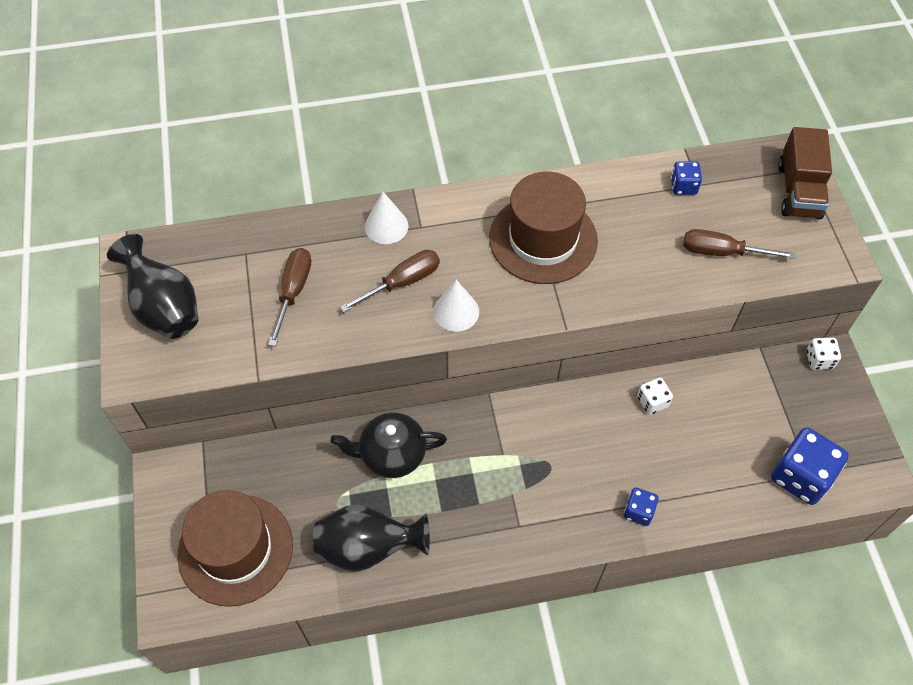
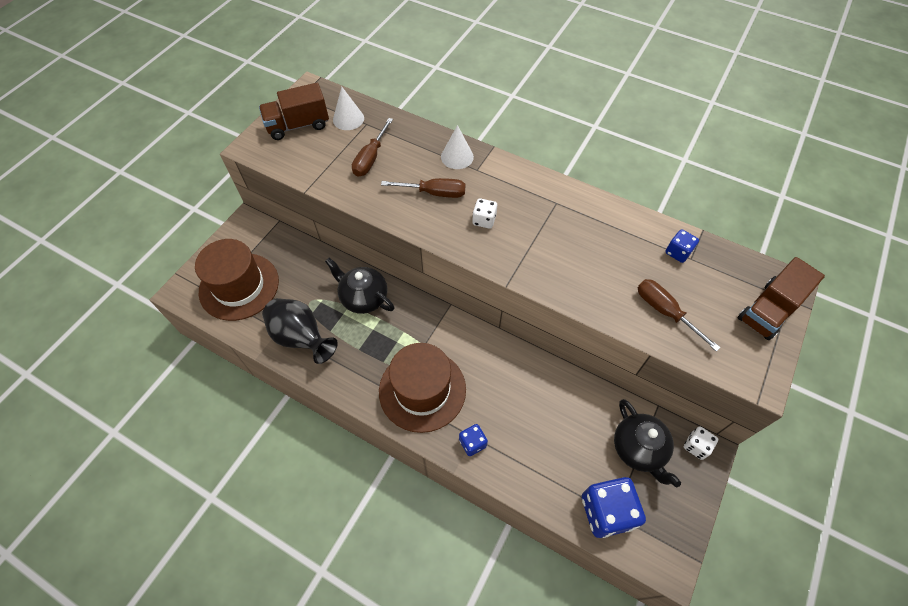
camera: 40 degrees right, 0 degrees up
black vase [107,234,199,339] -> brown truck [259,83,329,140]
brown screwdriver [268,248,311,347] -> brown screwdriver turned 150 degrees clockwise [352,118,393,177]
white cone [433,280,479,332] -> white cone moved to [333,87,364,130]
brown hat [489,172,598,284] -> brown hat moved to [379,343,466,433]
white dice [637,378,673,415] -> white dice moved to [472,198,497,229]
none -> black teapot [614,399,681,487]

